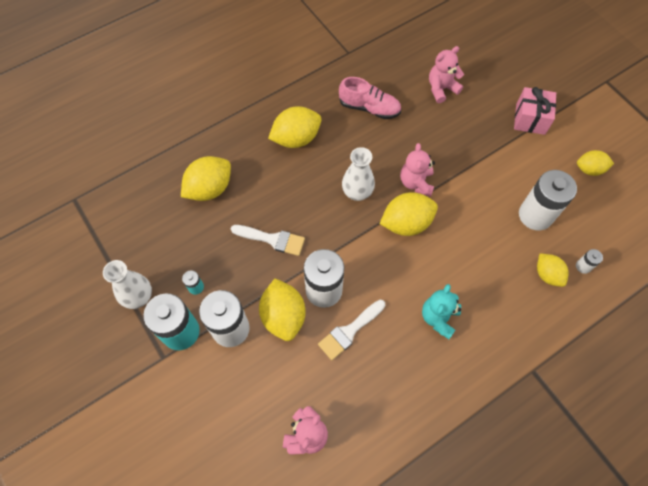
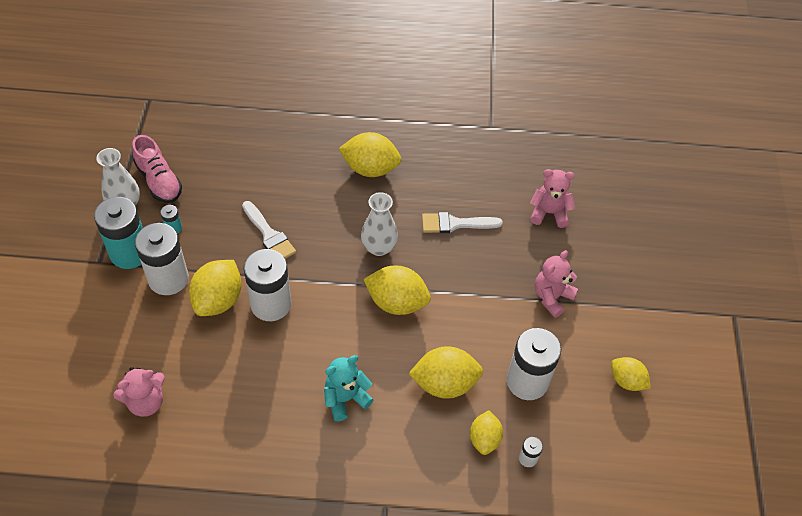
camera: 35 degrees right, 10 degrees down
yellow lemon [181,156,231,201] -> yellow lemon moved to [408,346,483,399]
white brush [318,300,385,360] -> white brush moved to [422,212,503,233]
pink shoe [339,77,401,119] -> pink shoe moved to [132,135,182,203]
pink teddy bear [400,143,435,197] -> pink teddy bear moved to [535,250,578,318]
pink gift [514,87,556,135] -> none

